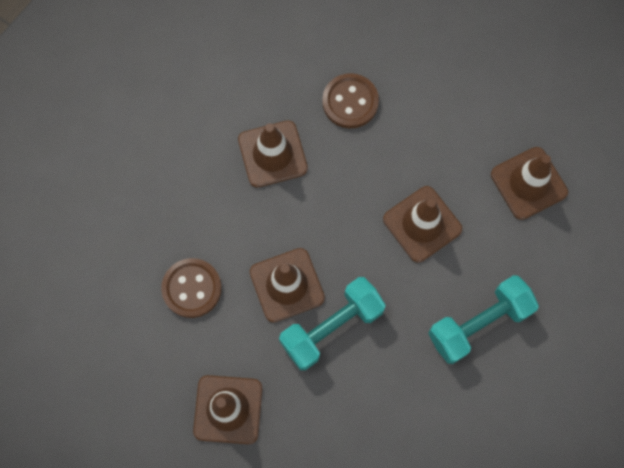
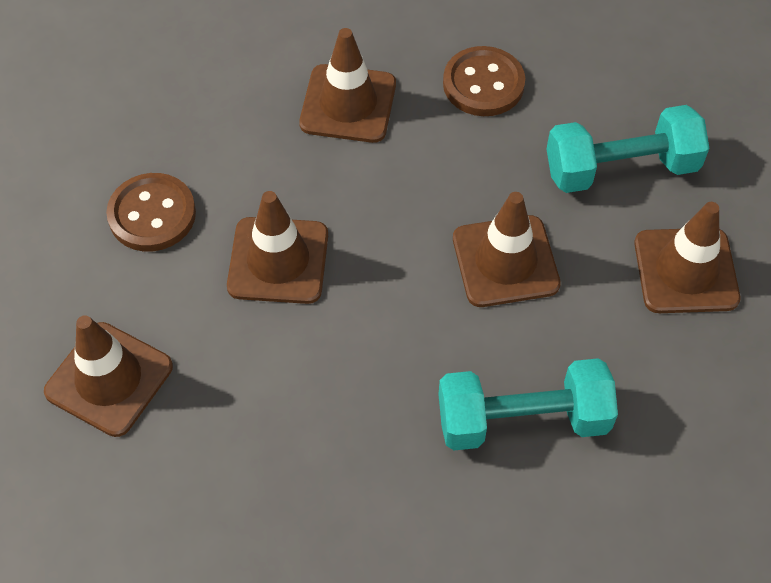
camera: 25 degrees right, 15 degrees down
turquoise dumbbell [279,277,386,370] -> turquoise dumbbell moved to [546,105,709,193]

